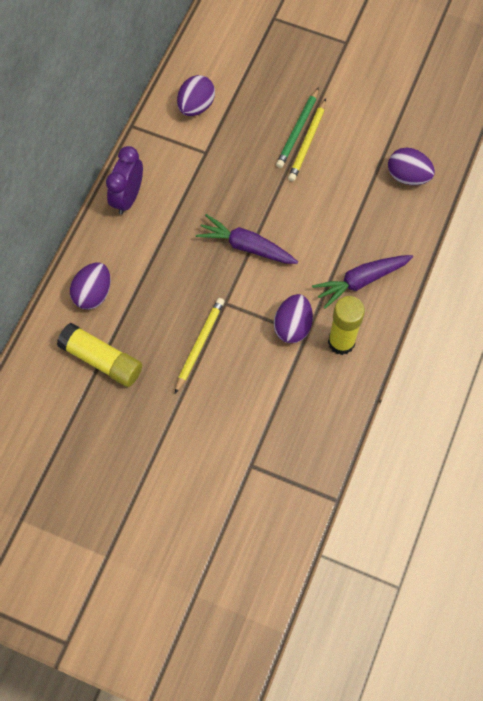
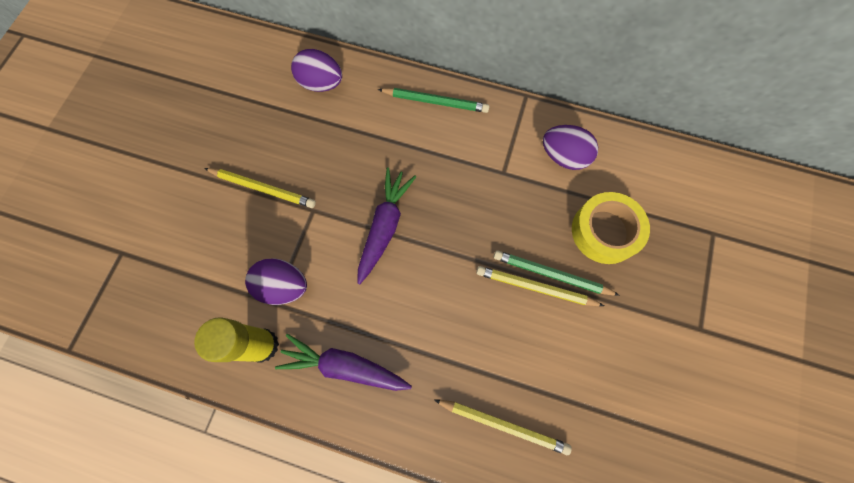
camera: 85 degrees right, 5 degrees up
yellow glue stick [57,323,142,387] -> none
purple clock [106,146,143,215] -> green pencil [378,88,489,113]
purple carrot [312,255,413,309] -> purple carrot turned 45 degrees counterclockwise [275,334,412,391]
purple egg [388,148,435,185] -> yellow pencil [434,400,572,455]
none -> yellow tape [572,192,650,264]

